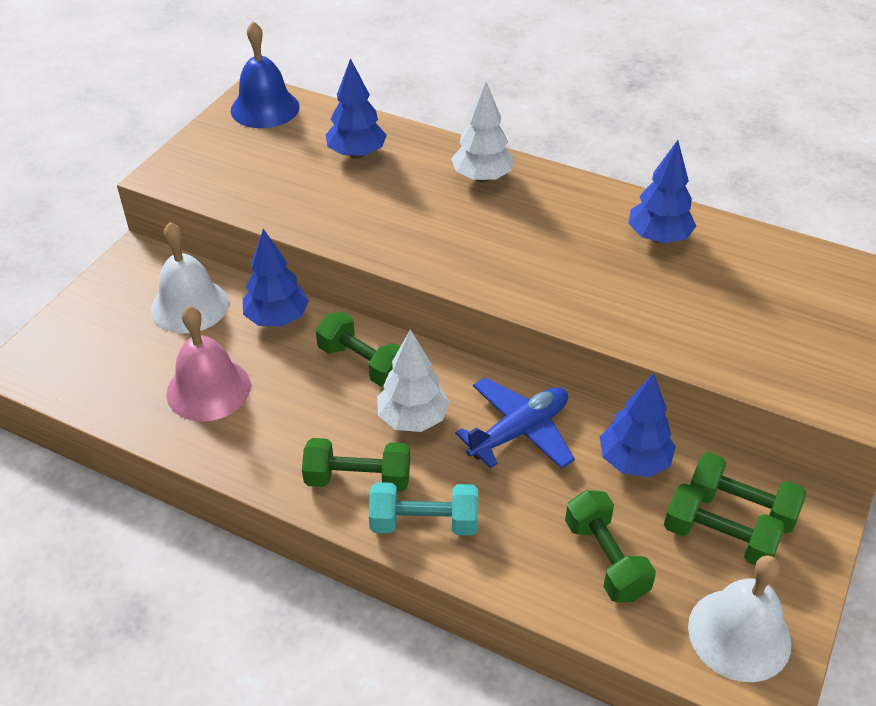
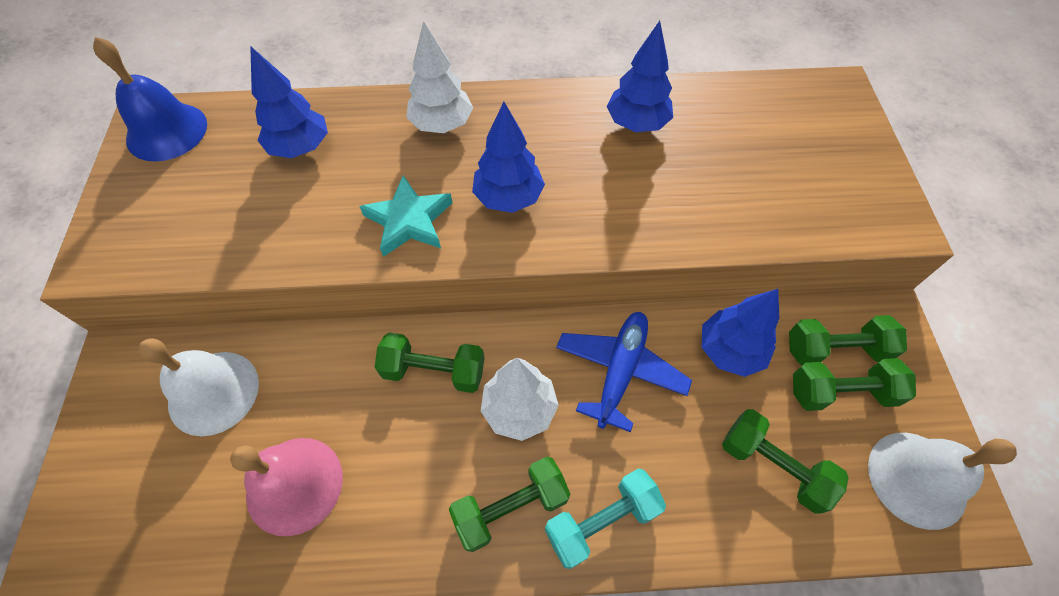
camera: 30 degrees left, 15 degrees up
blue tree [243,229,309,327] -> blue tree moved to [472,102,545,213]
none -> turquoise star [359,175,452,257]

